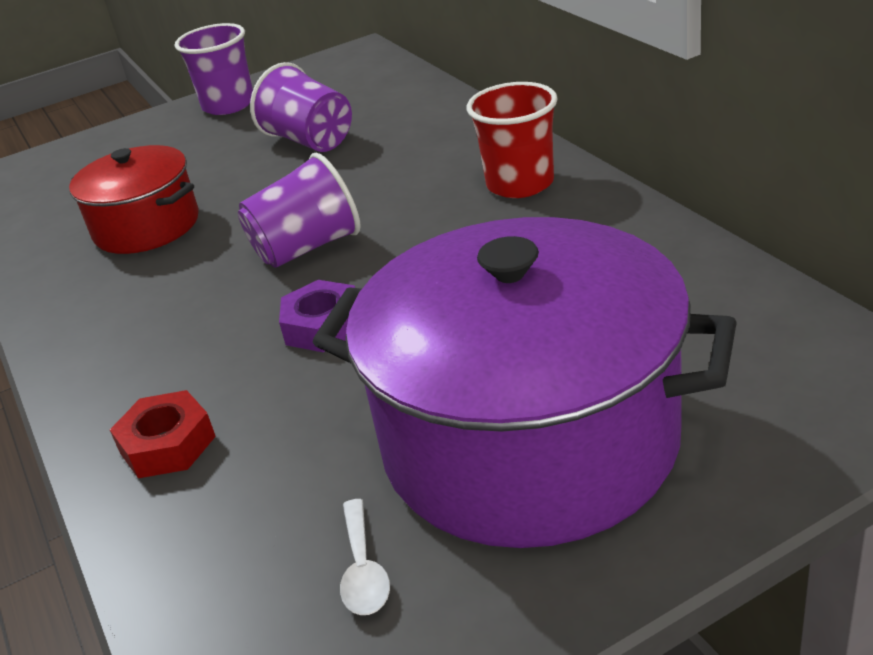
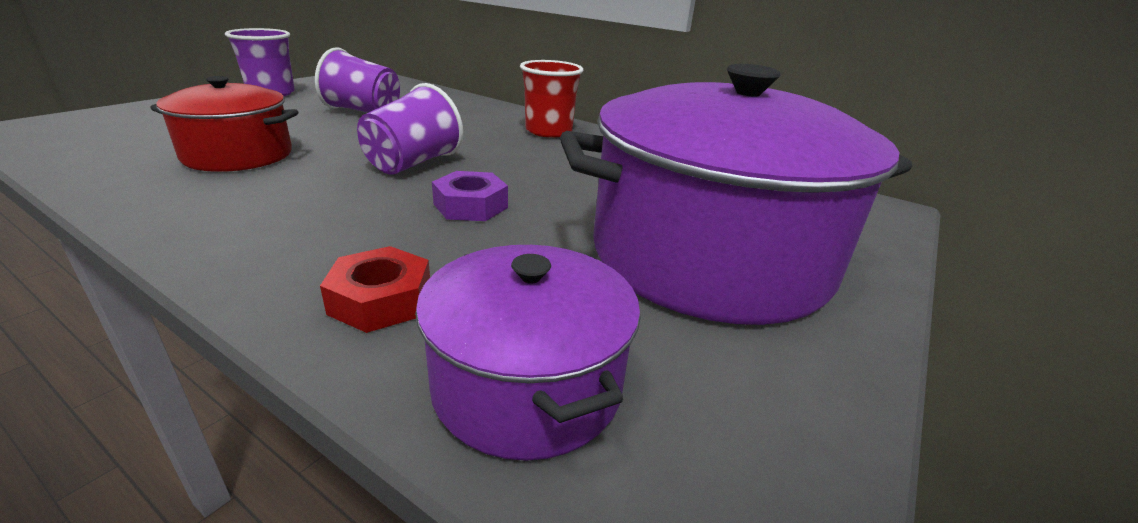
camera: 35 degrees left, 5 degrees down
white spoon [340,499,390,615] -> none
none -> purple pot [415,245,641,461]

